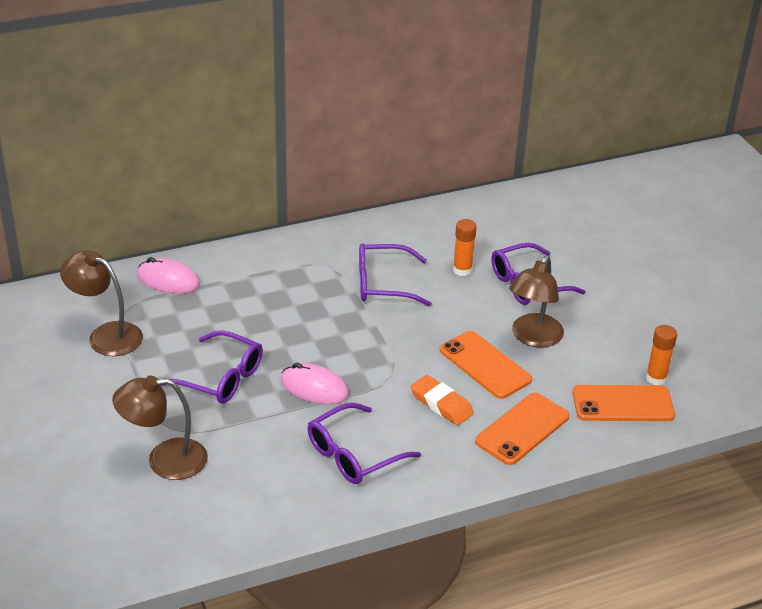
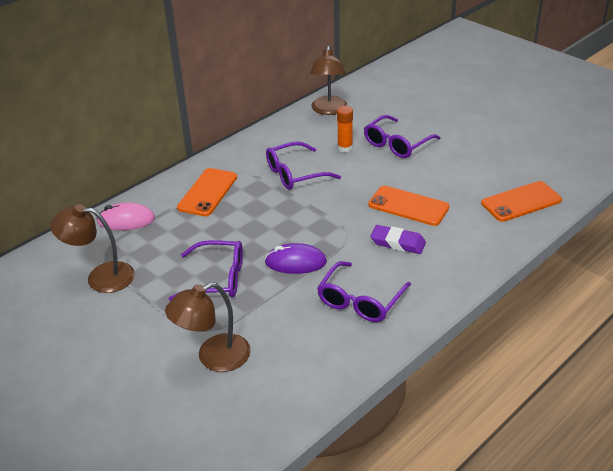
camera: 20 degrees left, 0 degrees up
pink mouse [281,363,349,405] -> purple mouse [265,243,327,274]
orange eraser [411,375,474,425] -> purple eraser [371,225,426,254]
orange phone [475,393,570,465] -> orange phone moved to [177,168,237,216]
brown lamp [509,256,564,348] -> brown lamp moved to [310,46,347,115]
orange glue stick [646,325,677,385] -> none

